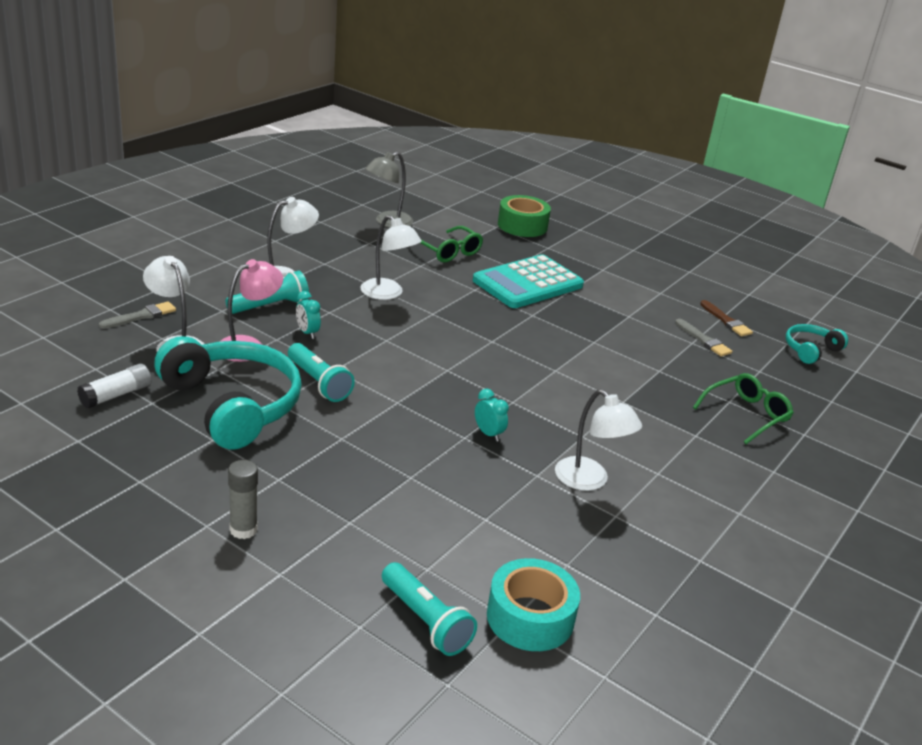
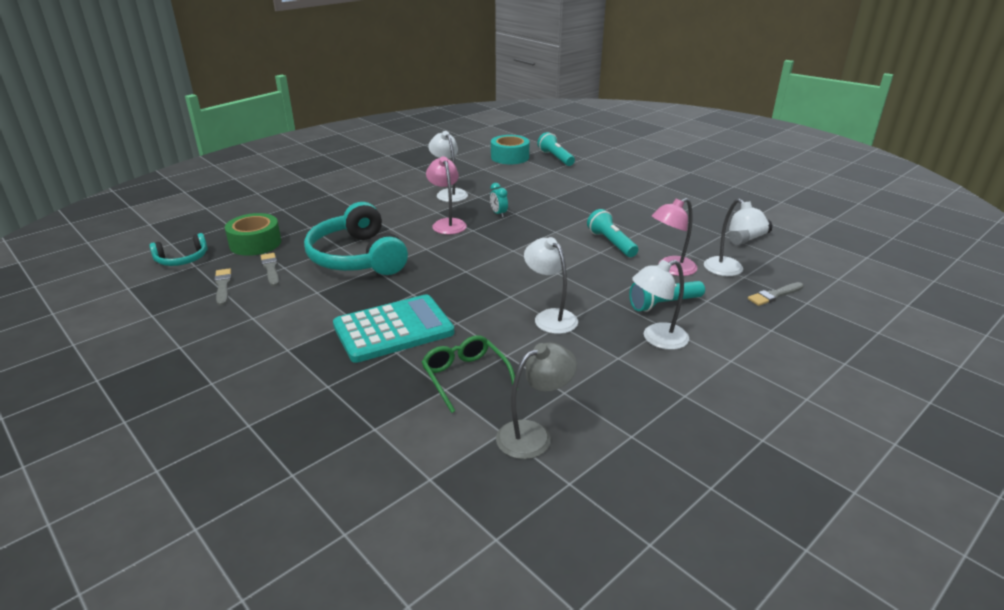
camera: 165 degrees left, 0 degrees up
turquoise headphones [154,336,302,450] -> turquoise headphones moved to [304,202,408,275]
grey glue stick [228,460,258,539] -> none
turquoise clock [296,291,321,339] -> none
green tape [498,195,551,237] -> green tape moved to [225,213,281,256]
green glasses [693,373,794,444] -> none
brown brush [700,300,753,336] -> grey brush [214,268,232,306]
none -> pink lamp [426,156,467,235]

